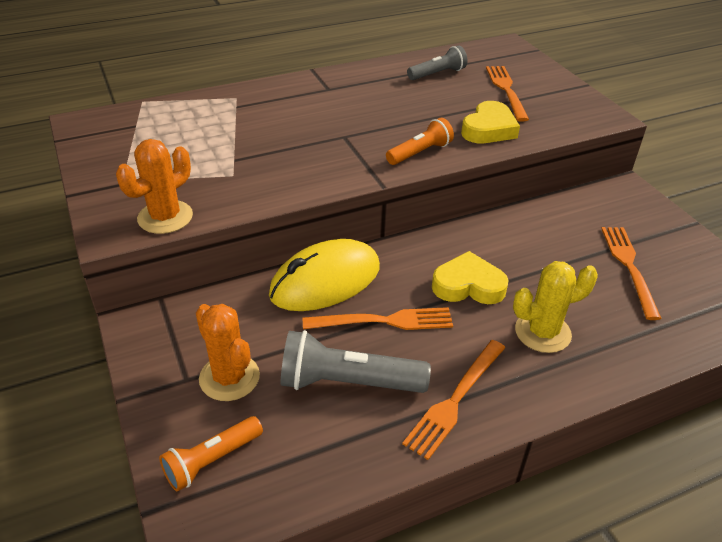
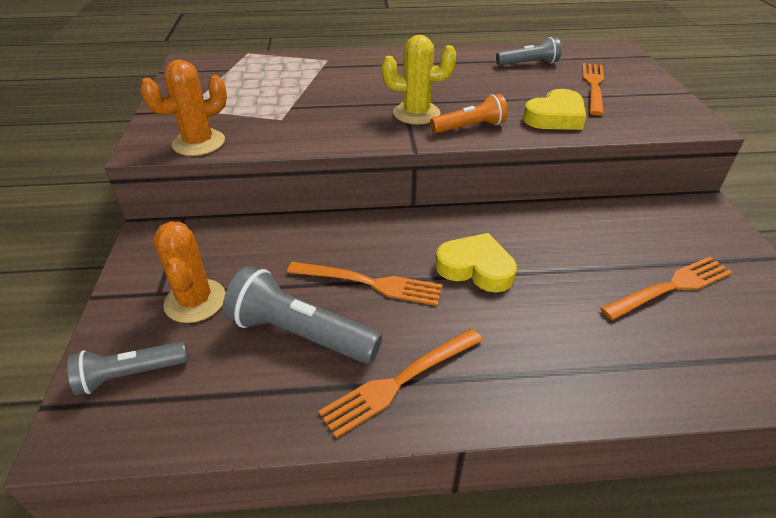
camera: 20 degrees right, 0 degrees up
orange flashlight [159,416,263,492] -> grey flashlight [67,341,188,395]
yellow mouse [269,239,380,311] -> none
yellow cactus [513,261,598,353] -> yellow cactus moved to [382,35,456,125]
orange fork [601,227,662,320] -> orange fork turned 45 degrees clockwise [600,257,732,320]

